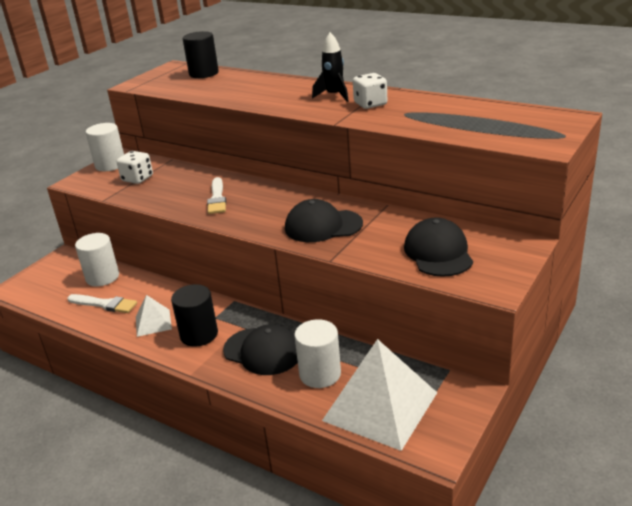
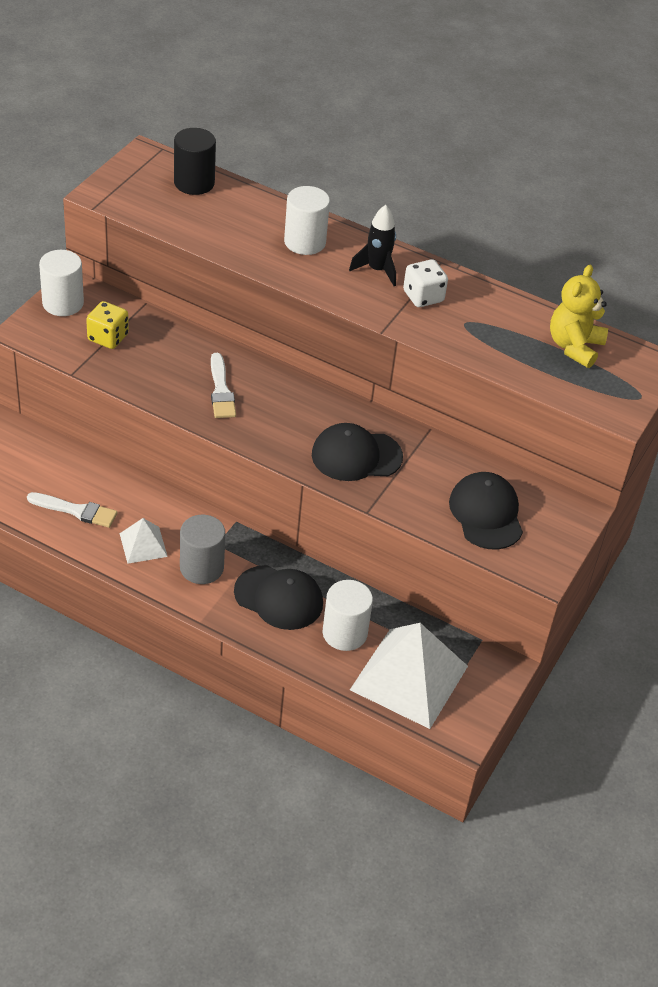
camera: 10 degrees left, 15 degrees up
white cylinder [75,233,119,287] -> white cylinder moved to [284,186,330,255]
white dice [117,151,153,184] -> yellow dice [86,301,129,349]
black cylinder [171,284,218,347] -> grey cylinder [180,515,225,584]
none -> yellow teddy bear [550,265,608,368]

